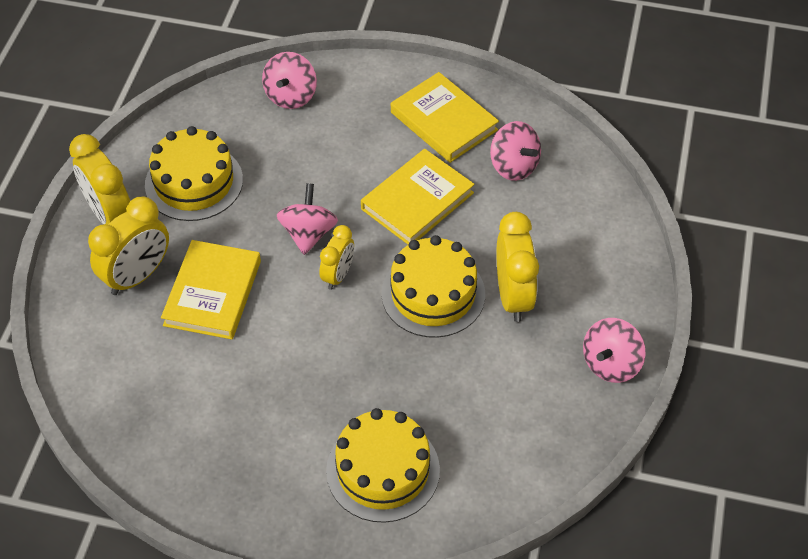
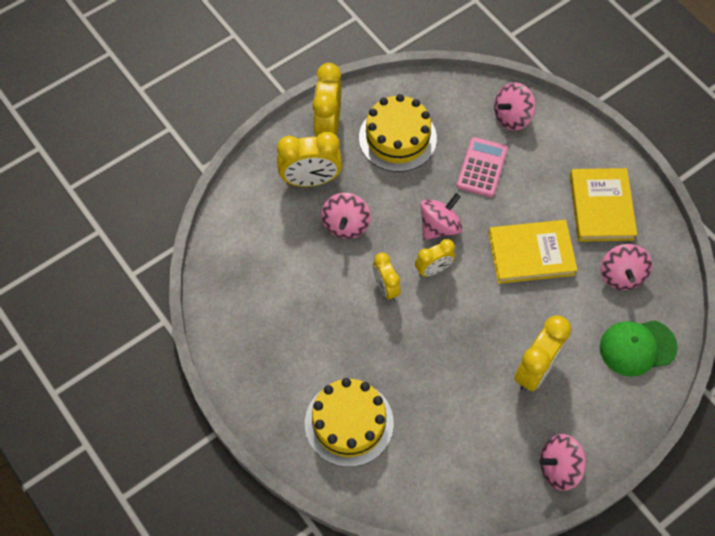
camera: 40 degrees right, 10 degrees up
yellow book [161,240,261,340] -> pink spinning top [321,193,371,239]
yellow cake [381,235,485,338] -> none
none -> yellow clock [373,253,401,301]
none -> pink calculator [457,137,508,197]
none -> green cap [600,320,678,376]

